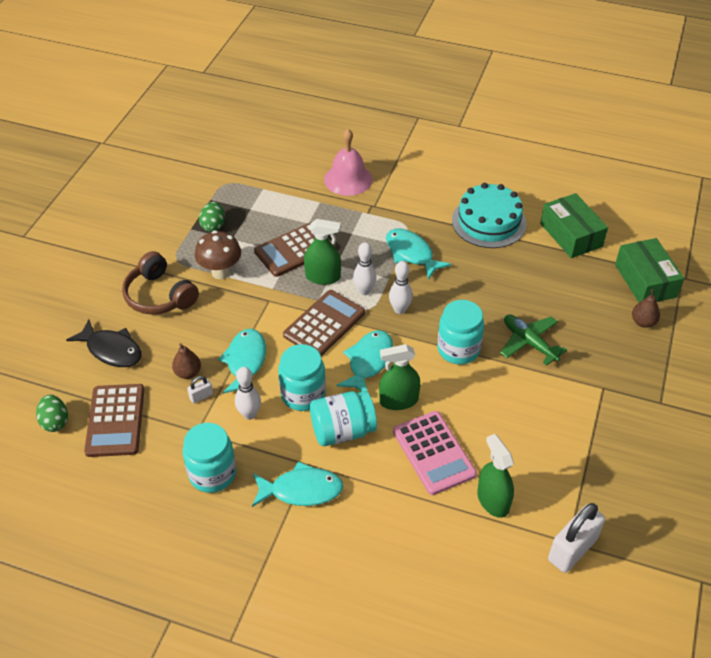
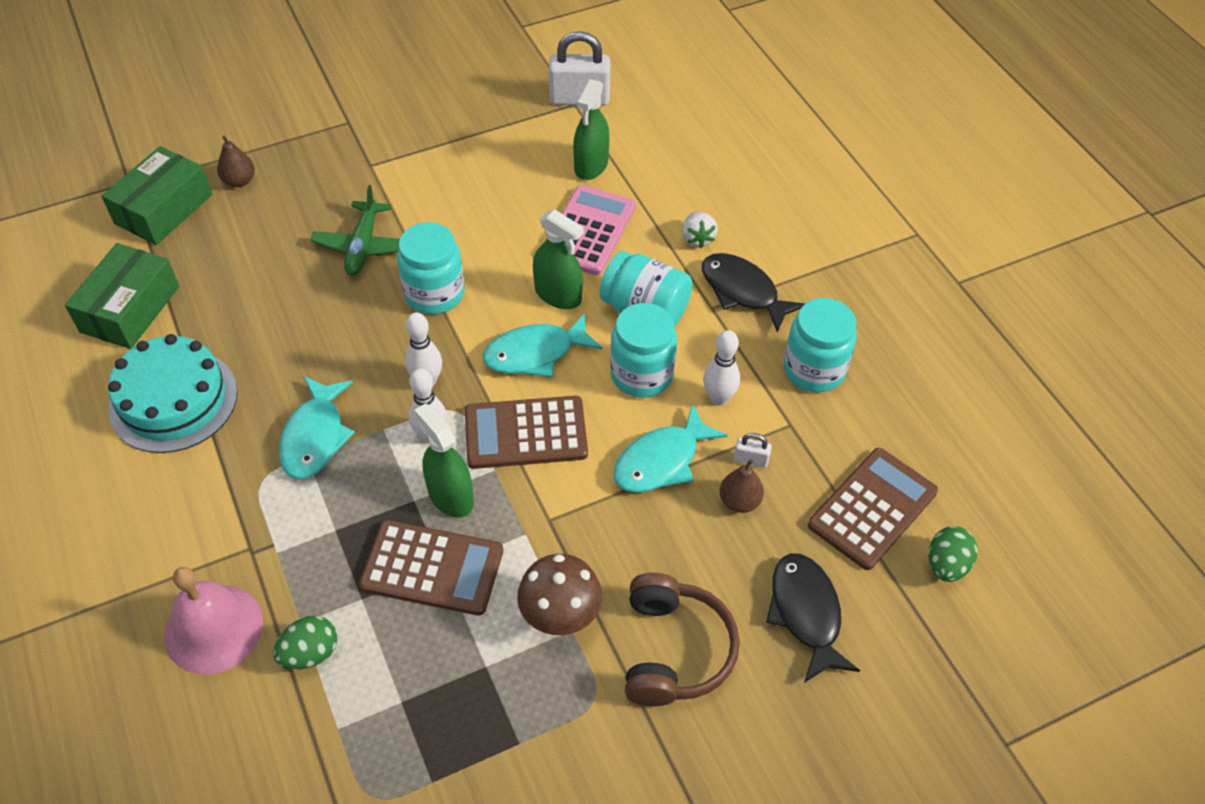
camera: 135 degrees left, 5 degrees up
green egg [199,202,225,232] -> green egg moved to [273,616,337,670]
turquoise fish [252,461,344,507] -> black fish [702,253,806,332]
none -> white strawberry [682,212,718,248]

